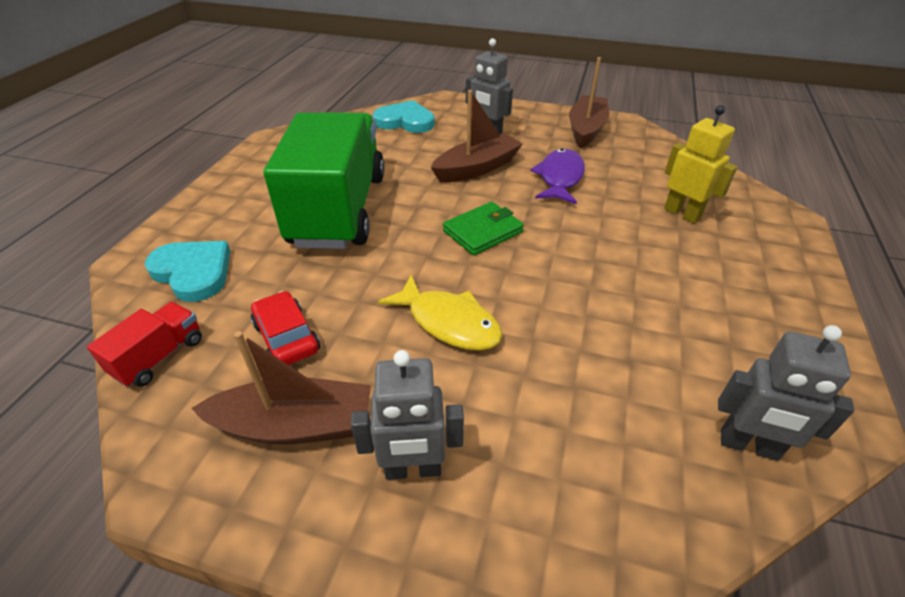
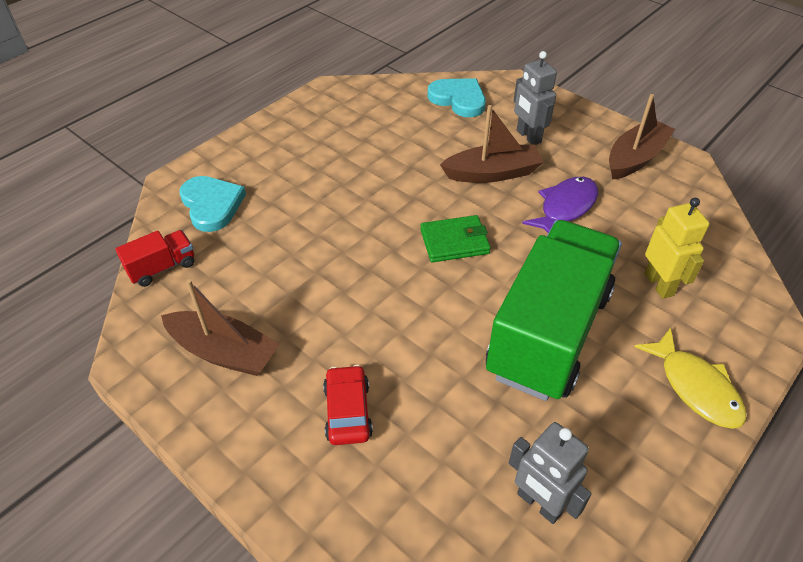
camera: 25 degrees right, 5 degrees up
red car [251,291,320,365] -> red car moved to [323,365,373,445]
green truck [264,112,385,249] -> green truck moved to [486,220,622,401]
grey robot [351,350,464,480] -> none
yellow fish [378,275,502,351] -> yellow fish moved to [634,328,746,429]

